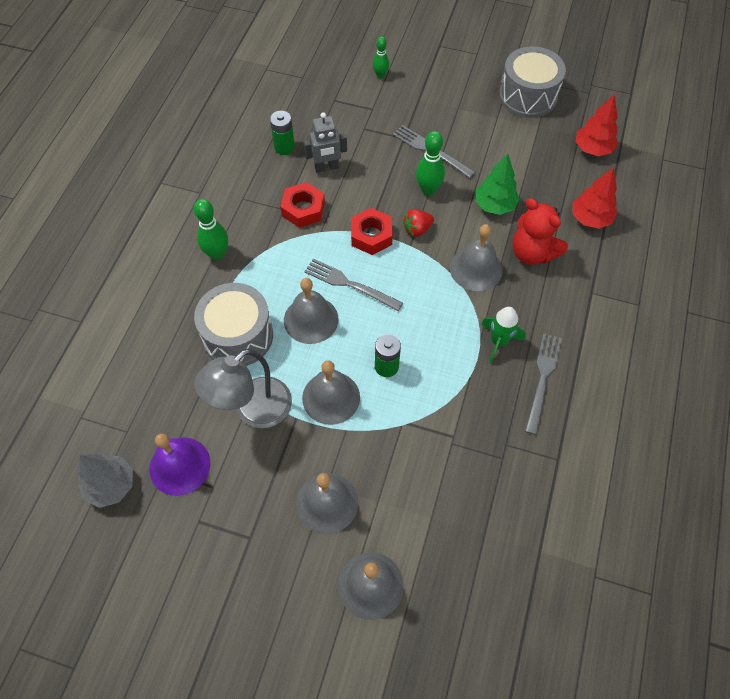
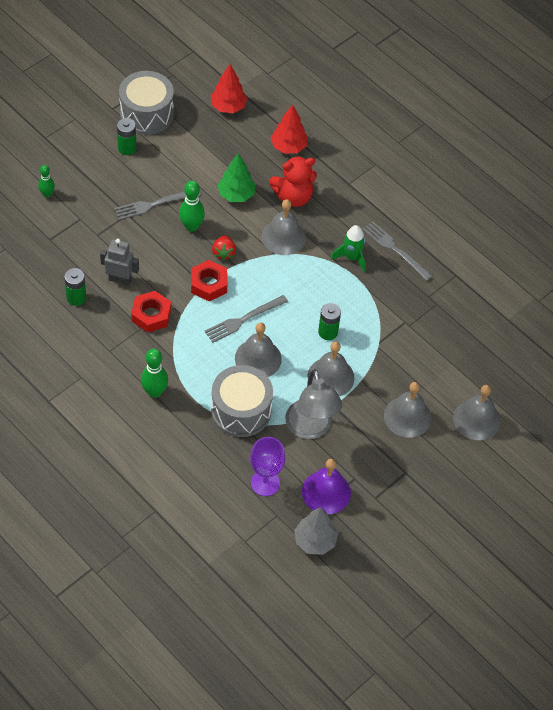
camera: 65 degrees left, 5 degrees down
grey robot [304,112,347,173] -> grey robot turned 90 degrees counterclockwise [100,239,139,286]
none -> green battery [117,118,136,155]
none -> purple goblet [250,437,285,496]

